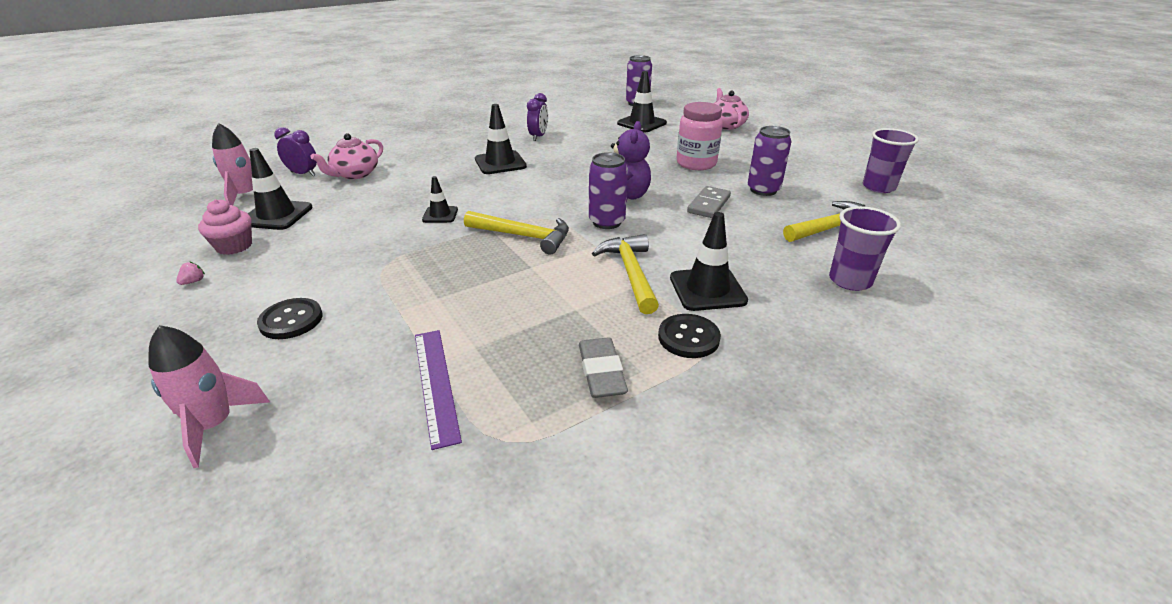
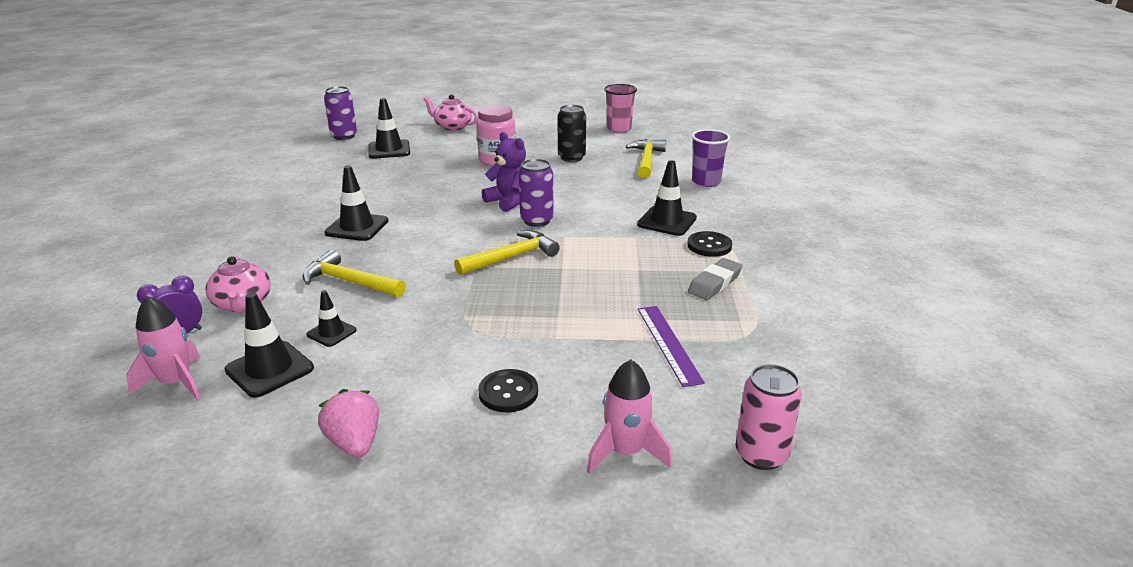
camera: 55 degrees left, 5 degrees down
pink strawberry [176,262,205,285] -> pink strawberry [318,389,379,457], size x2.30
pink cupcake [198,199,252,255] -> none
purple ruler [415,330,462,450] -> purple ruler turned 60 degrees clockwise [638,306,705,387]
black traffic cone [422,176,458,223] -> black traffic cone moved to [306,290,357,347]
purple clock [527,93,548,141] -> none
grey eraser [579,337,628,398] -> grey eraser turned 75 degrees counterclockwise [688,258,743,300]
yellow hammer [592,234,659,314] -> yellow hammer moved to [303,249,406,297]
grey domino [687,186,731,218] -> none
purple can [748,126,792,196] -> black can [558,105,586,162]
purple cup [863,128,919,193] -> pink cup [604,84,637,133]
none -> pink can [736,364,802,470]

